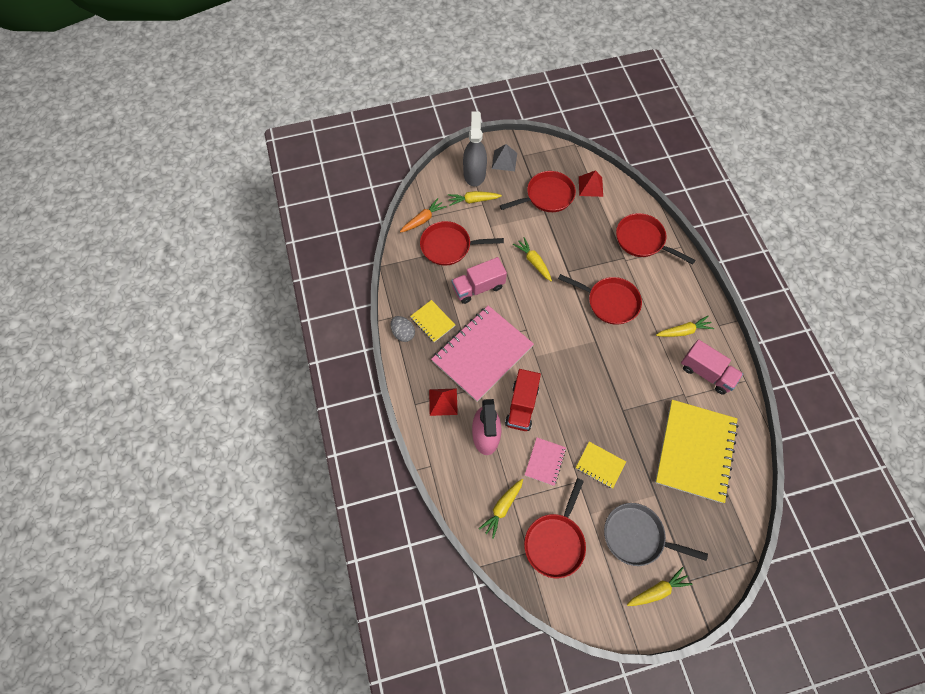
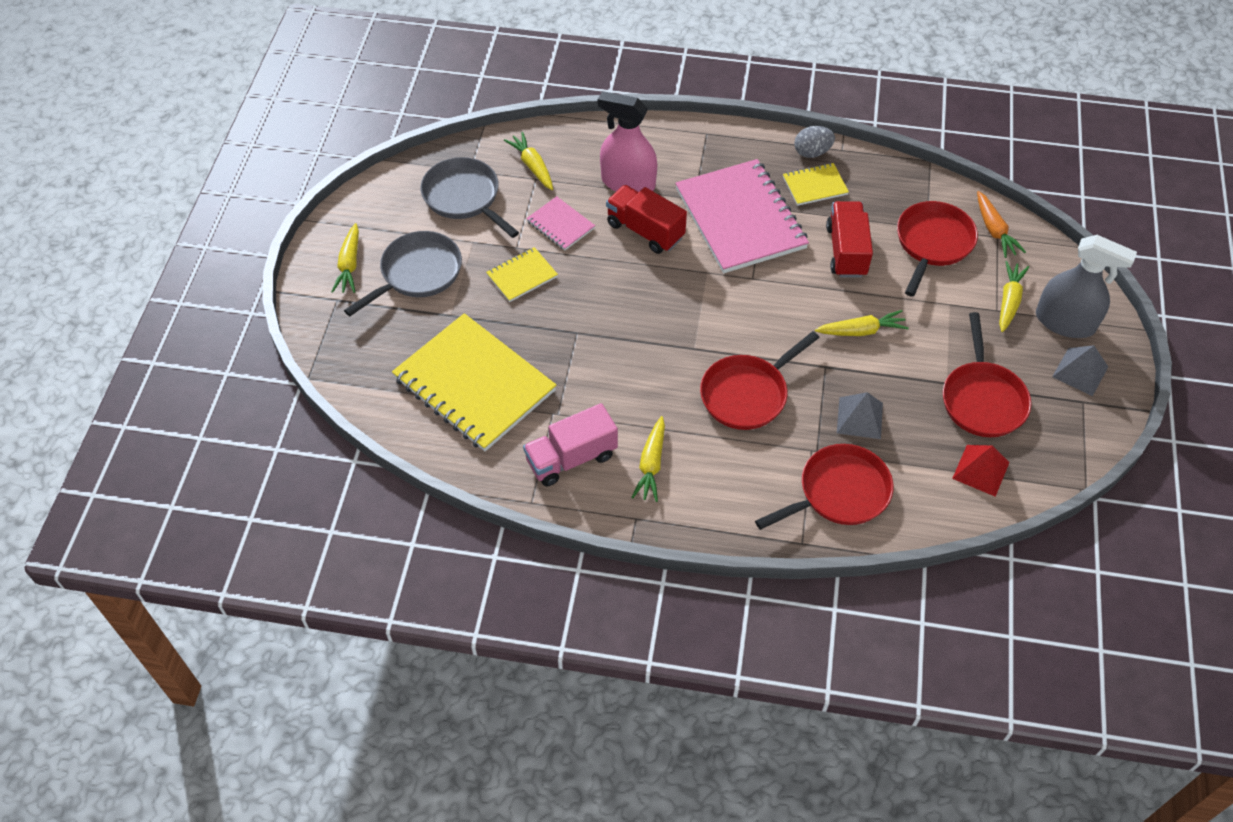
camera: 115 degrees right, 10 degrees down
red pyramid [429,389,458,416] -> none
pink truck [452,257,507,304] -> red truck [826,201,873,278]
red pan [524,478,586,578] -> grey pan [421,157,519,238]
none -> grey pyramid [837,392,883,439]

